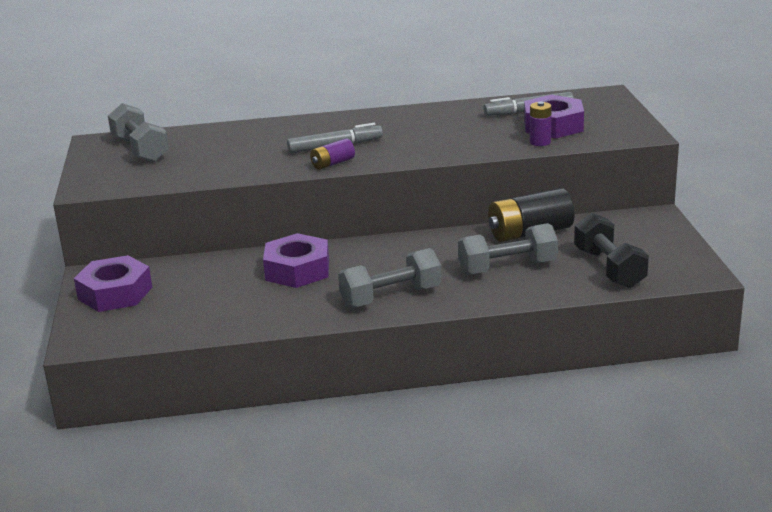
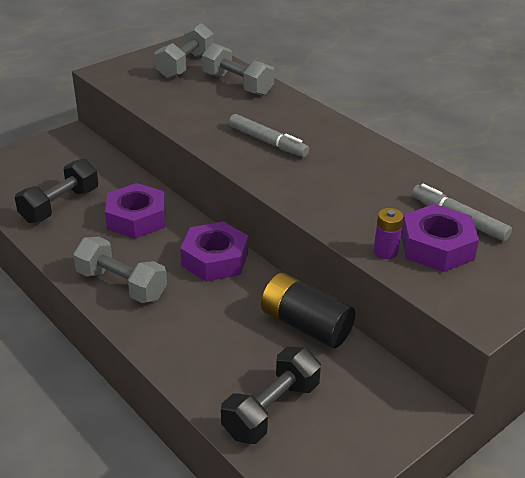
camera: 55 degrees right, 10 degrees up
purple nut [74,255,152,312] -> purple nut moved to [180,222,248,282]
purple battery [310,138,355,170] -> none
grey dumbbell [458,223,558,275] -> grey dumbbell moved to [202,43,274,96]
none -> black dumbbell [15,159,98,223]

